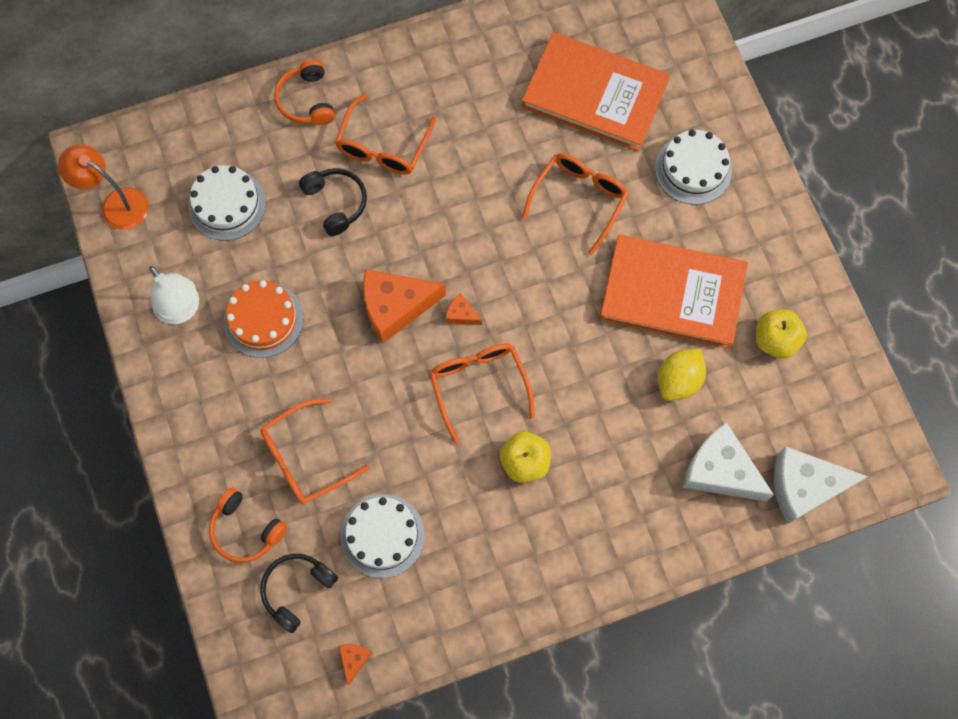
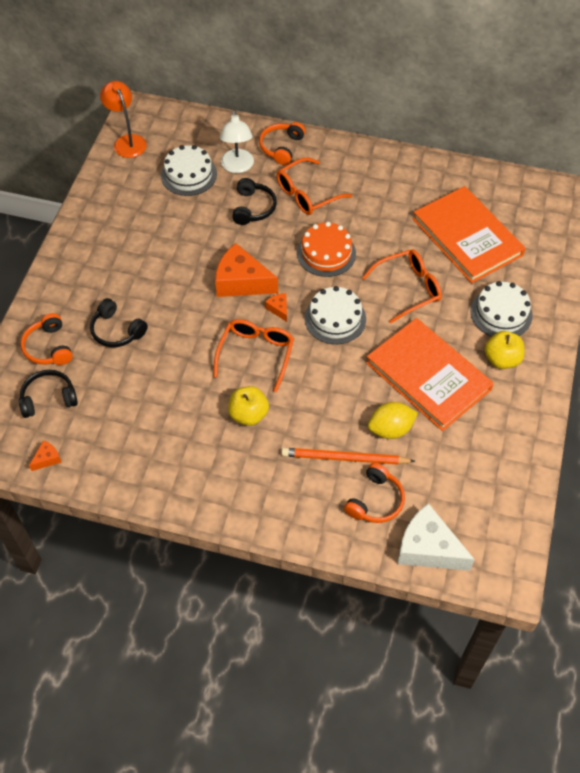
camera: 35 degrees right, 15 degrees down
white lamp [149,266,199,324] -> white lamp moved to [220,110,254,173]
orange cake [224,280,303,358] -> orange cake moved to [297,222,356,277]
orange glasses [260,398,370,504] -> black headphones [90,298,148,347]
white cake [341,494,425,578] -> white cake moved to [305,286,366,344]
white cheese [683,422,774,501] -> orange headphones [344,463,405,523]
yellow apple [756,309,807,359] -> yellow apple moved to [485,331,525,369]
none -> orange pencil [281,448,415,465]

